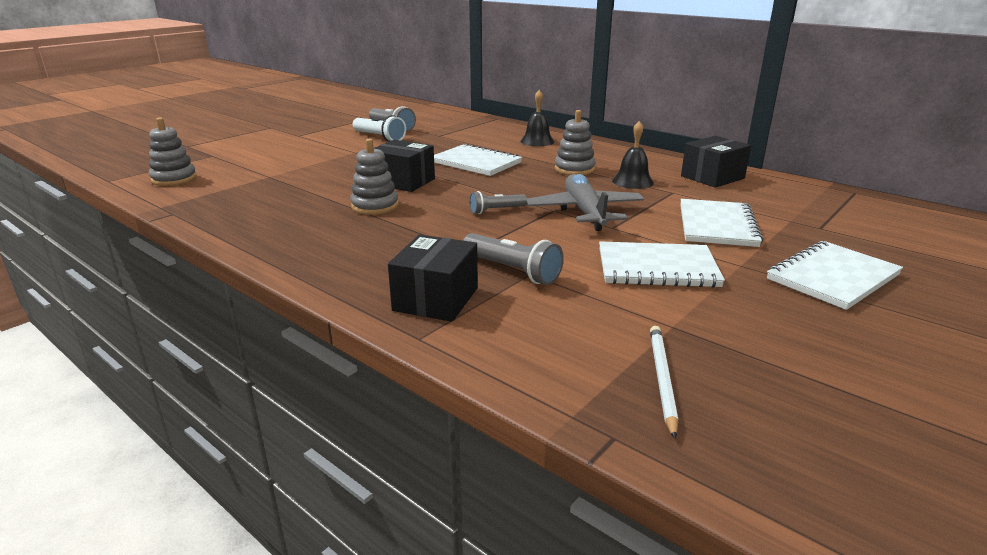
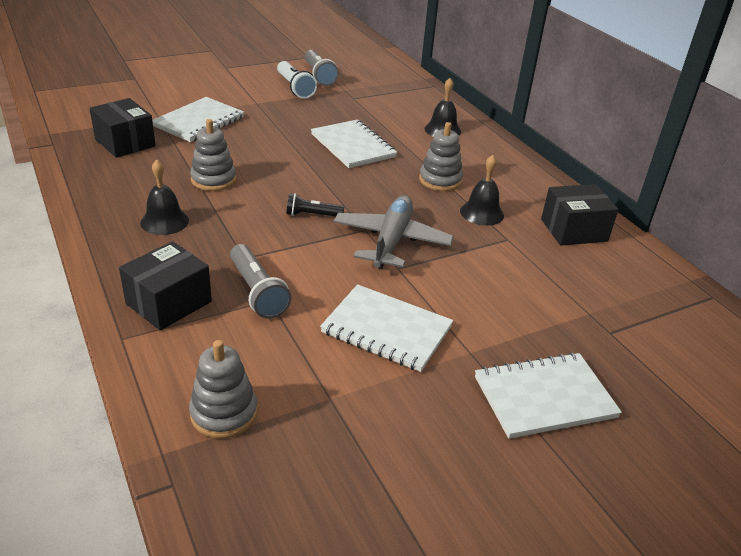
camera: 20 degrees right, 10 degrees up
grey stacking toy [149,117,197,186] -> grey stacking toy moved to [189,340,258,438]
black box [374,140,435,192] -> black box moved to [89,98,156,158]
grey flashlight [469,191,527,214] -> black flashlight [286,193,344,217]
white pencil [650,326,678,439] -> none
white notebook [680,199,763,247] -> white notebook moved to [152,97,244,142]
none -> black bell [140,160,189,235]

